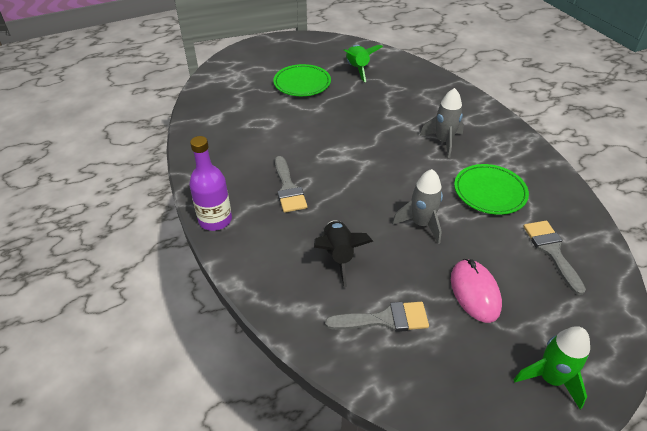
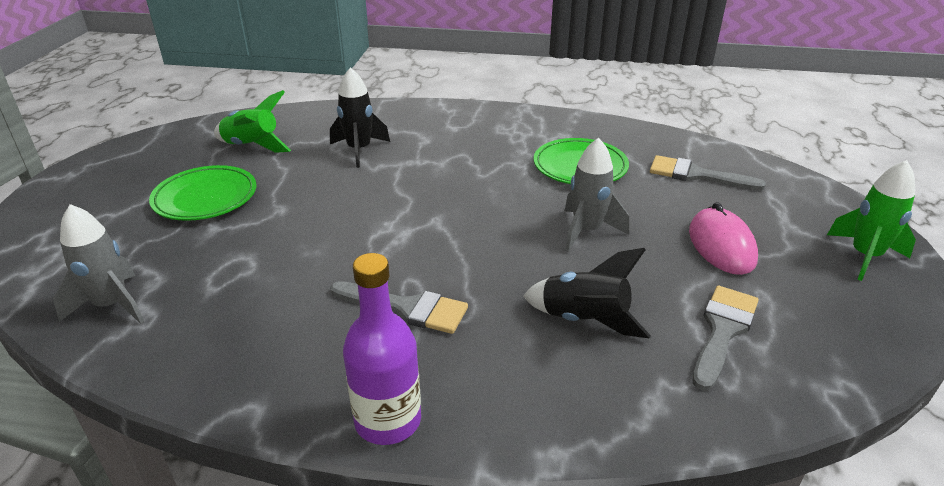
camera: 55 degrees left, 10 degrees down
grey rocket [420,88,464,158] -> grey rocket moved to [53,204,145,324]
pink mouse [451,259,502,323] -> pink mouse turned 60 degrees clockwise [689,202,758,275]
none -> black rocket [330,67,390,168]

